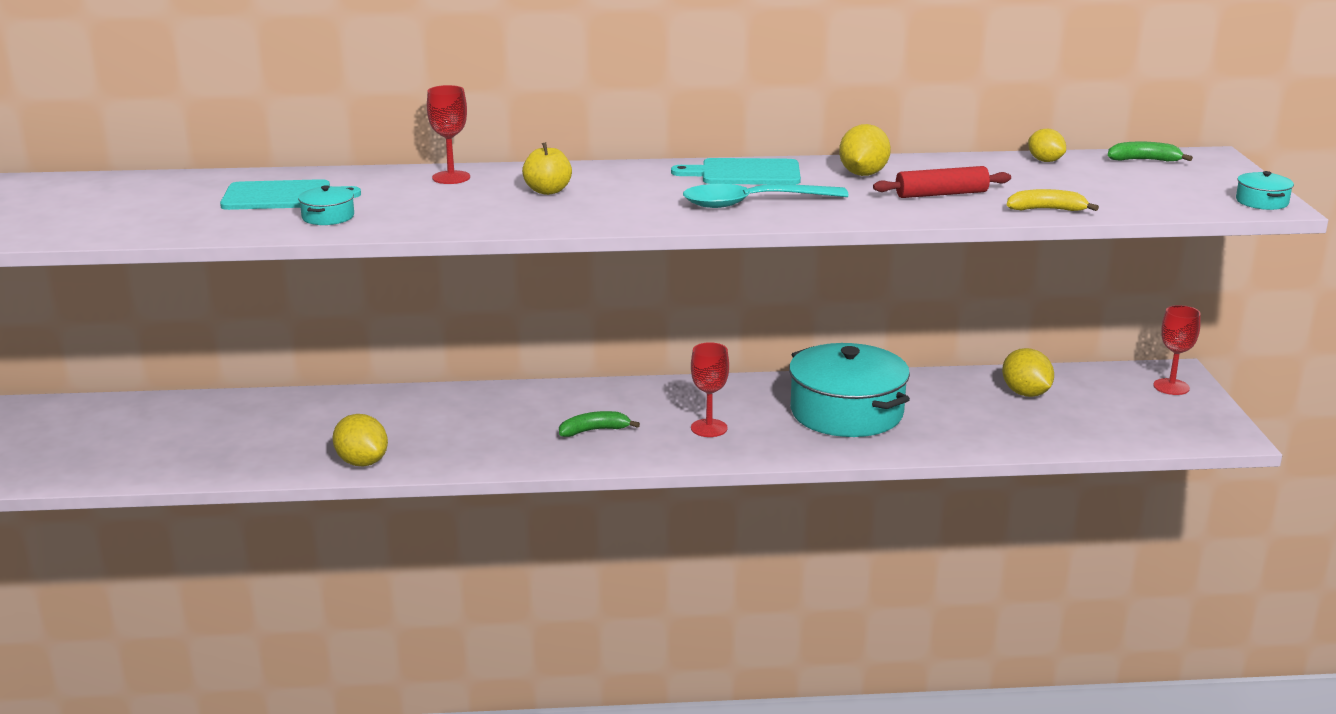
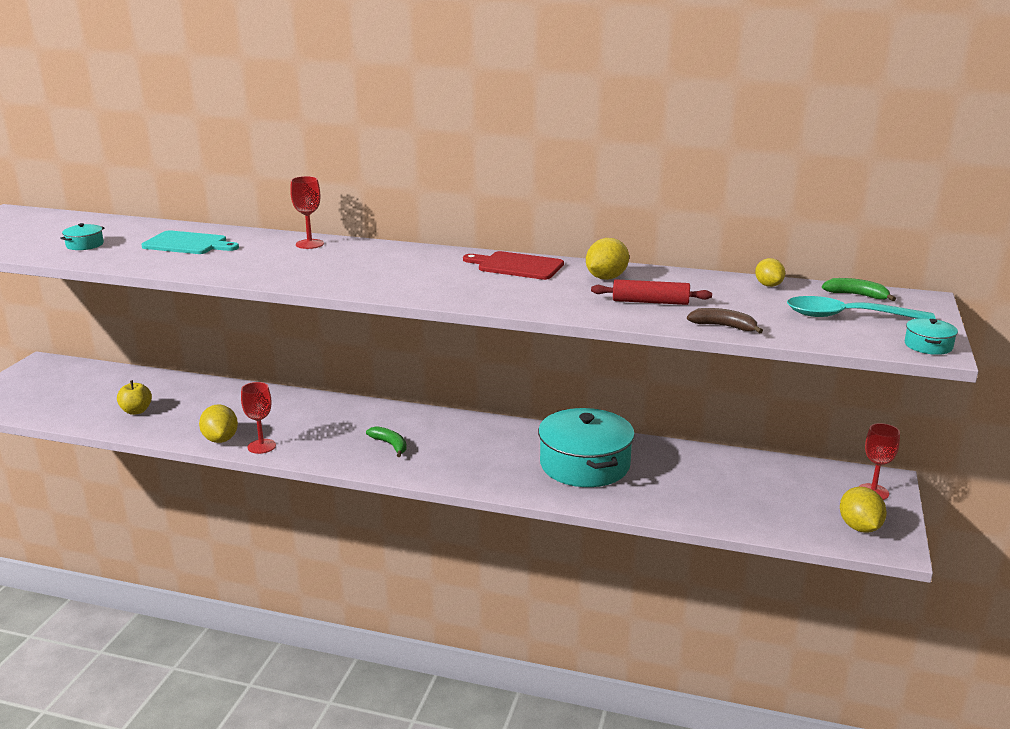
camera: 20 degrees right, 0 degrees up
turquoise pot [298,185,354,225] -> turquoise pot moved to [60,223,104,250]
yellow apple [522,142,572,195] -> yellow apple moved to [117,380,152,415]
green banana [559,411,640,437] -> green banana turned 45 degrees clockwise [366,426,407,457]
turquoise cutting board [671,158,801,185] -> red cutting board [463,251,564,280]
turquoise spoon [683,184,849,208] -> turquoise spoon moved to [787,296,936,319]
red goblet [691,342,729,437] -> red goblet moved to [241,382,276,454]
yellow lemon [1002,348,1054,397] -> yellow lemon moved to [840,487,887,533]
yellow banana [1007,189,1099,211] -> brown banana [687,308,763,334]

